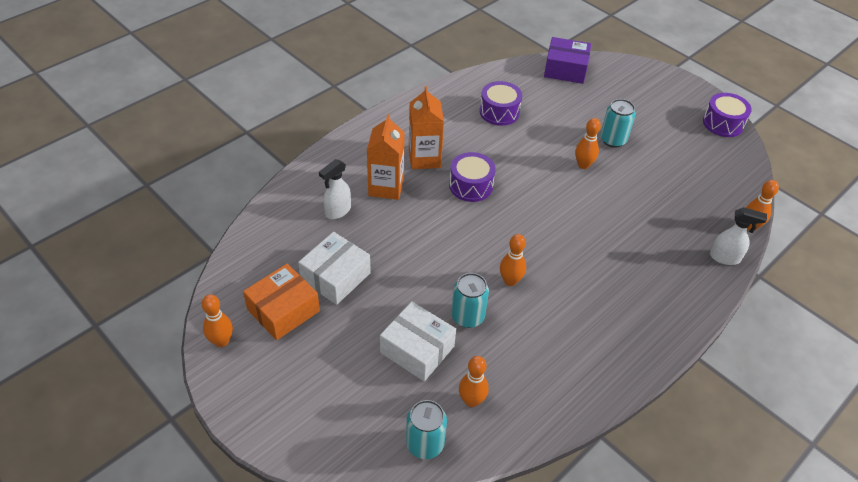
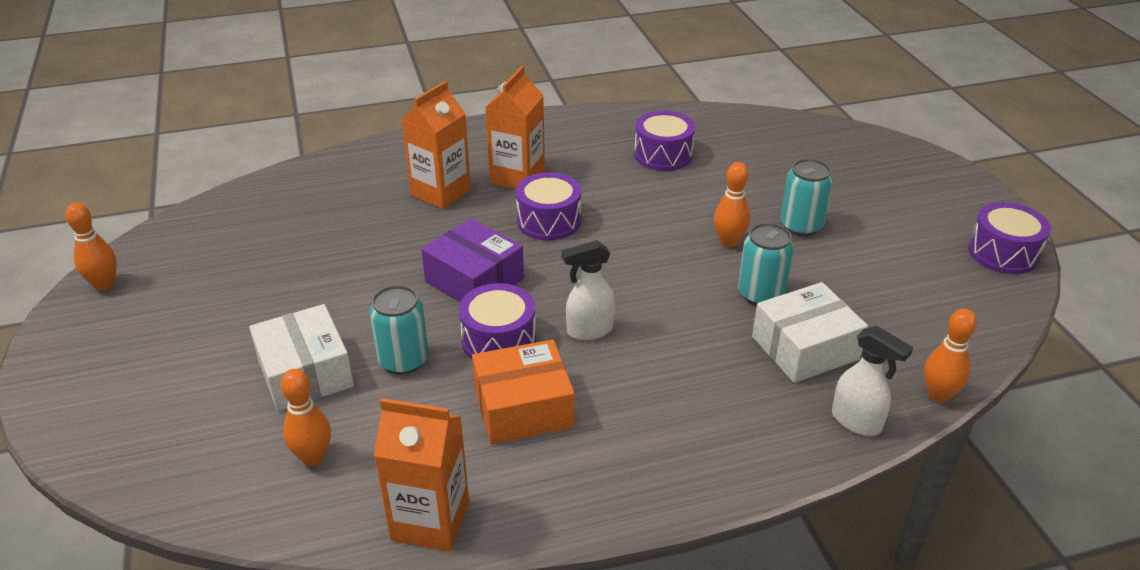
camera: 30 degrees right, 10 degrees down
orange box [243,264,320,340] -> orange box moved to [472,339,575,444]
white box [298,232,371,305] -> white box moved to [752,282,868,383]
white spray bottle [319,159,351,219] -> white spray bottle moved to [562,240,615,340]
turquoise can [406,400,447,459] -> turquoise can moved to [738,223,794,306]
orange bowling pin [500,234,526,286] -> purple drum [459,283,536,359]
purple box [544,37,591,84] -> purple box moved to [421,218,524,302]
none -> orange carton [374,398,469,552]

